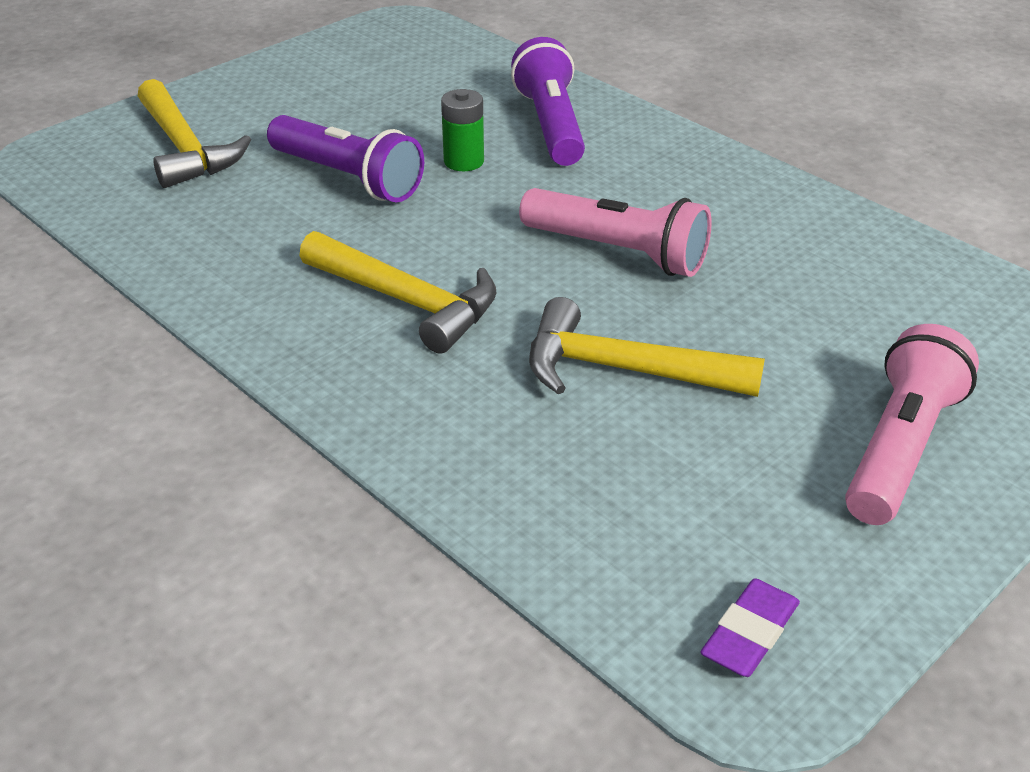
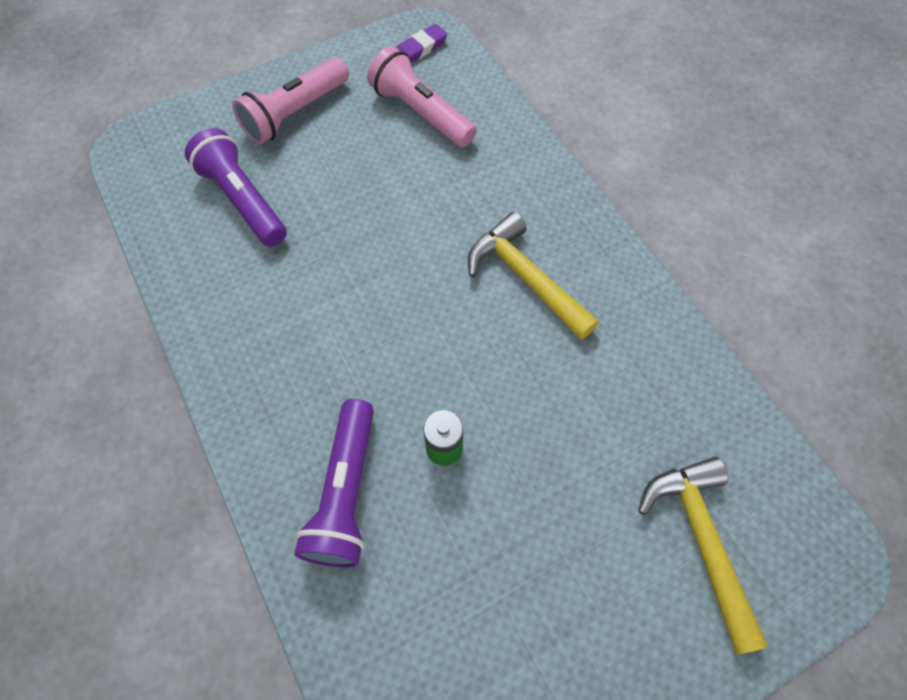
camera: 165 degrees left, 25 degrees up
purple flashlight [267,115,424,203] -> purple flashlight moved to [185,128,287,247]
pink flashlight [519,188,712,277] -> pink flashlight moved to [367,46,477,147]
yellow hammer [529,297,765,397] -> none

